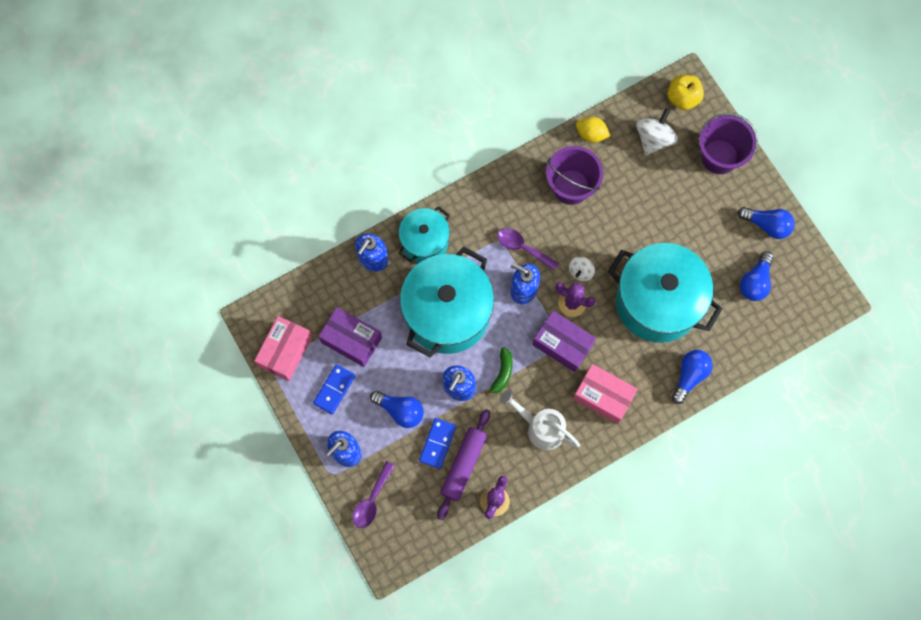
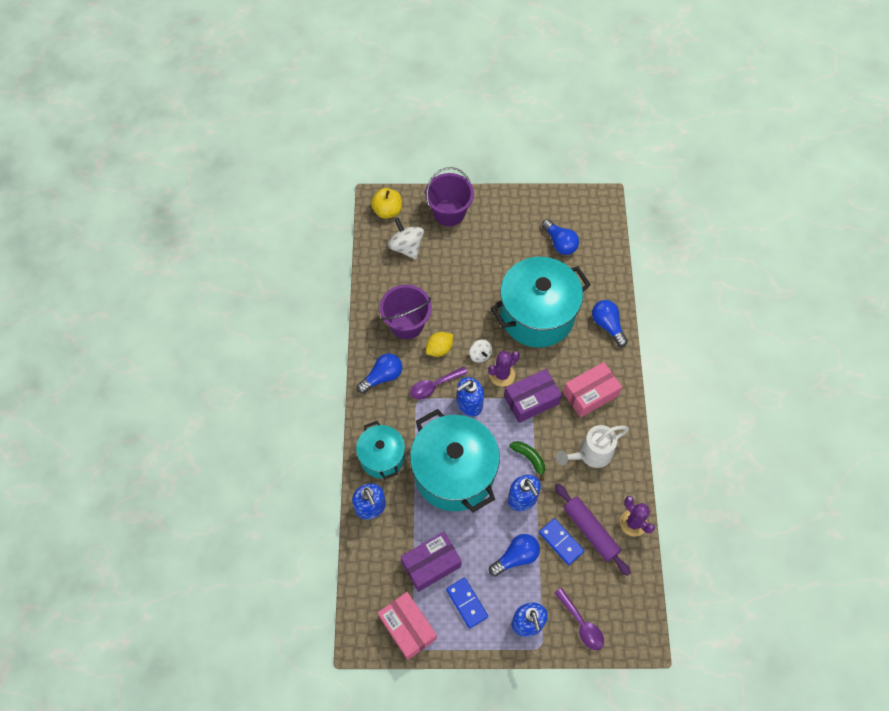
camera: 60 degrees left, 10 degrees down
yellow lemon [576,117,610,143] -> yellow lemon moved to [426,332,453,357]
blue light bulb [738,207,795,239] -> blue light bulb moved to [357,353,402,394]

